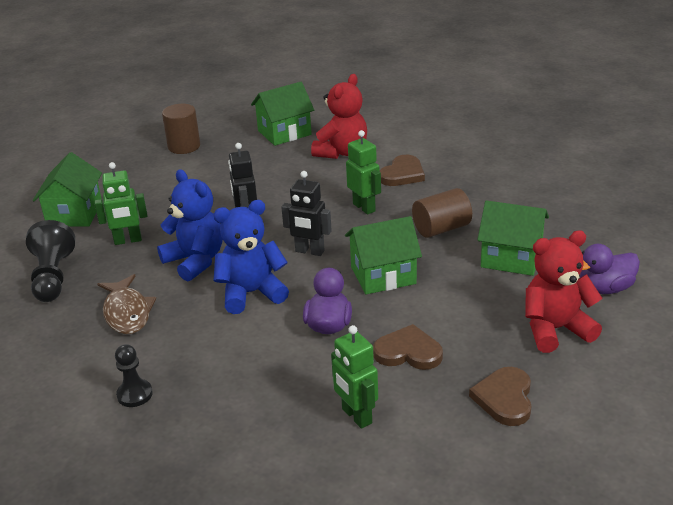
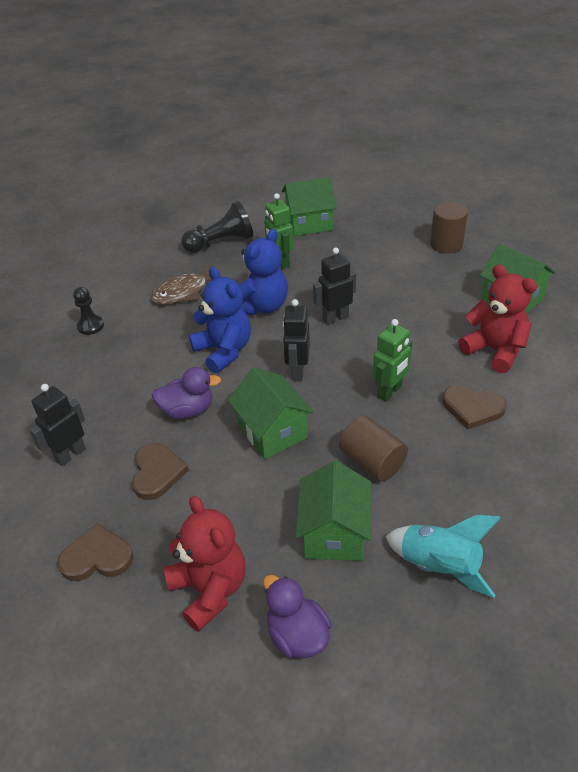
camera: 75 degrees right, 10 degrees up
red teddy bear [311,74,367,159] -> red teddy bear turned 150 degrees counterclockwise [458,265,537,373]
green robot [331,325,378,429] -> black robot [30,384,86,466]
none -> turquoise rocket [385,515,501,598]

